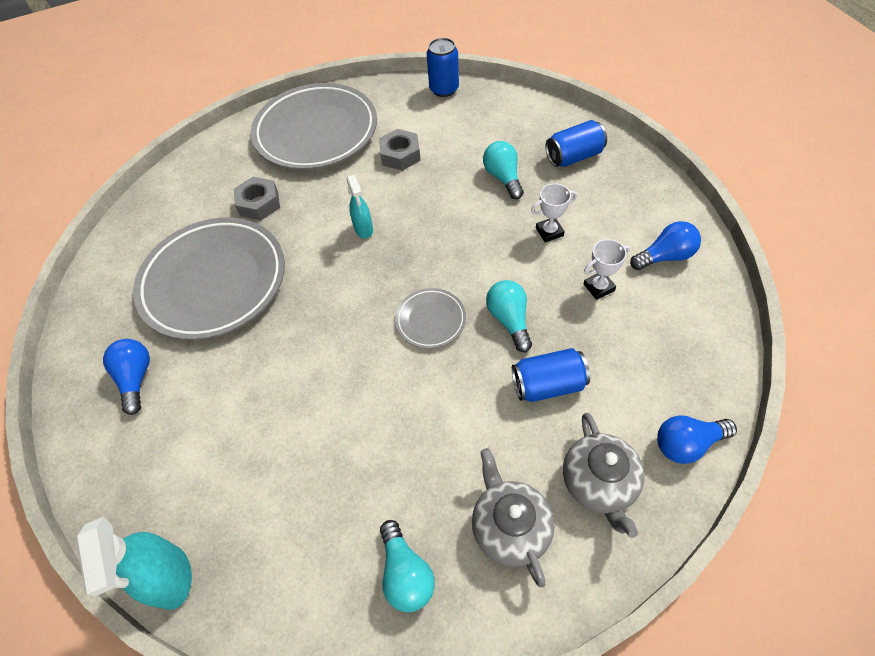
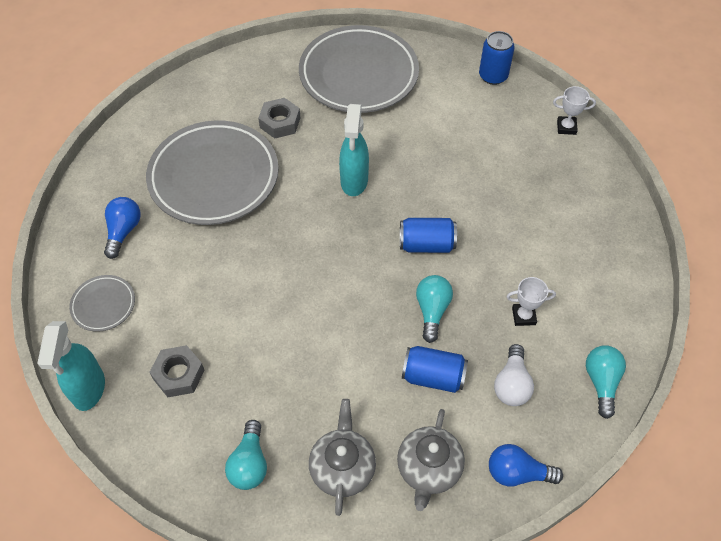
camera: 20 degrees right, 0 degrees up
turquoise spray bottle [346,175,373,239] -> turquoise spray bottle [339,104,369,196], size x1.63
grey nut [379,129,421,171] -> grey nut moved to [149,345,205,397]
grey plate [395,288,466,349] -> grey plate moved to [69,275,135,332]
turquoise light bulb [483,141,524,199] -> turquoise light bulb moved to [586,345,626,419]
white trophy [531,183,577,242] -> white trophy moved to [553,86,596,135]
blue can [545,120,607,167] -> blue can moved to [400,218,457,253]
blue light bulb [630,221,701,270] -> none
none -> white light bulb [494,344,534,406]

